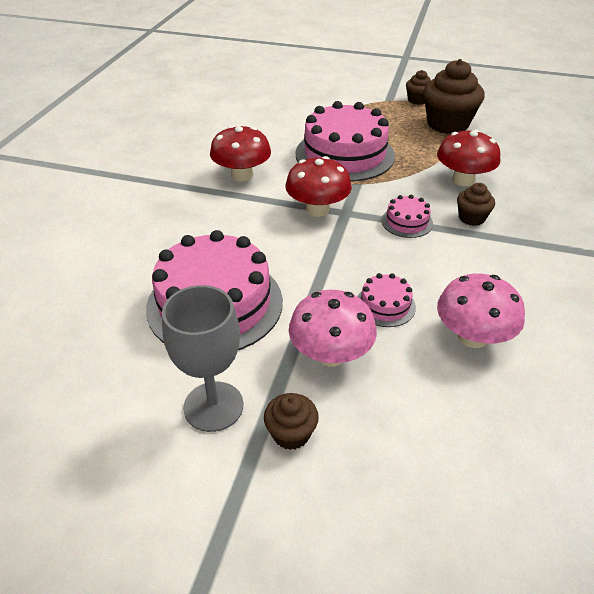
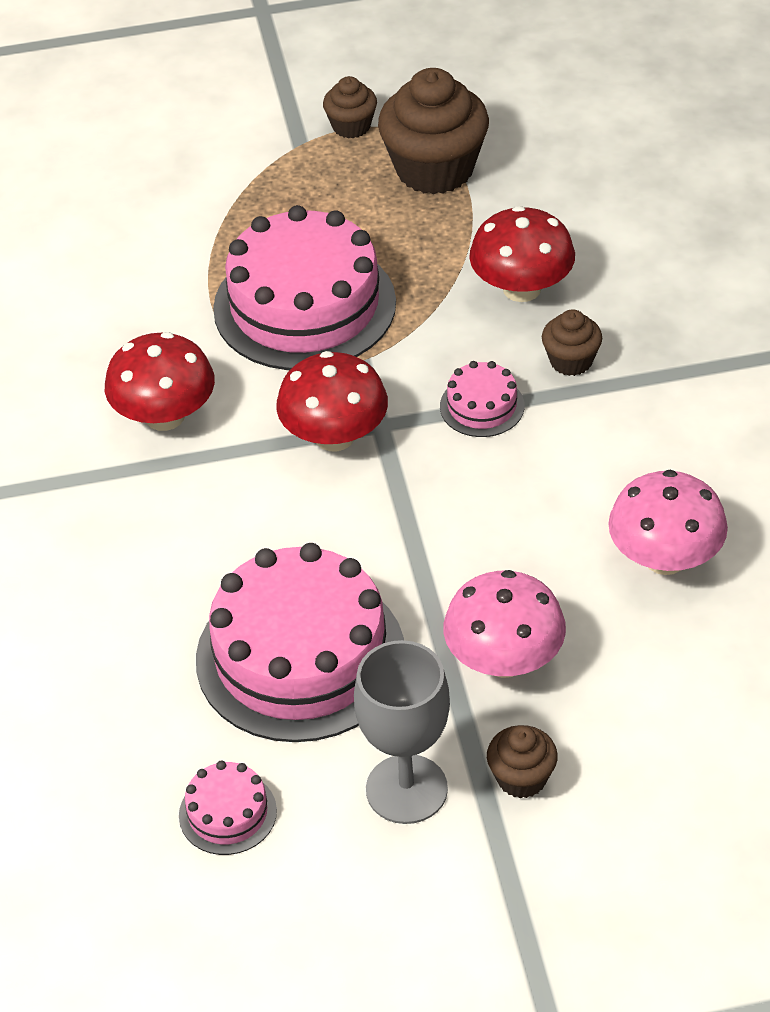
camera: 25 degrees left, 5 degrees up
pink cake [357,273,416,327] -> pink cake moved to [179,761,277,855]

